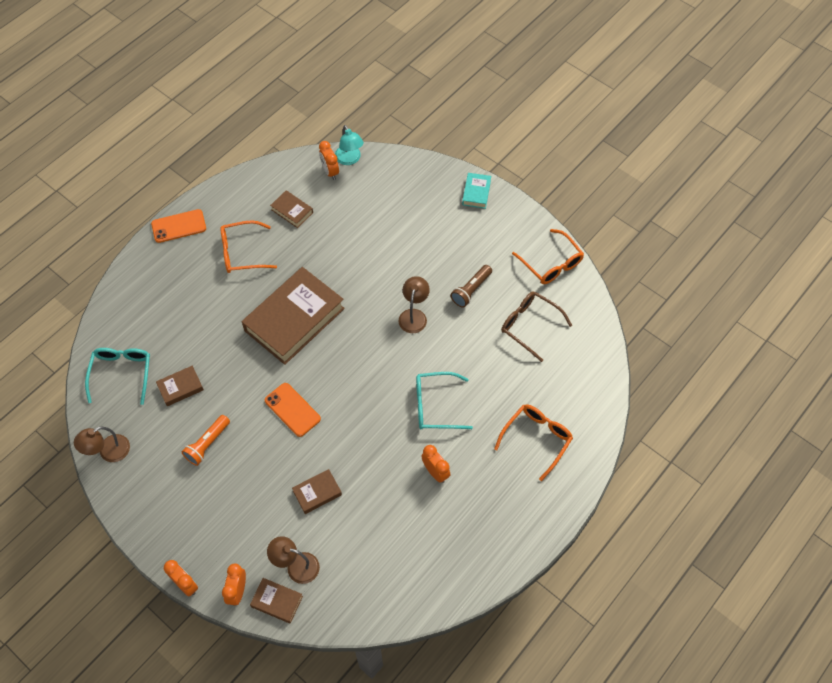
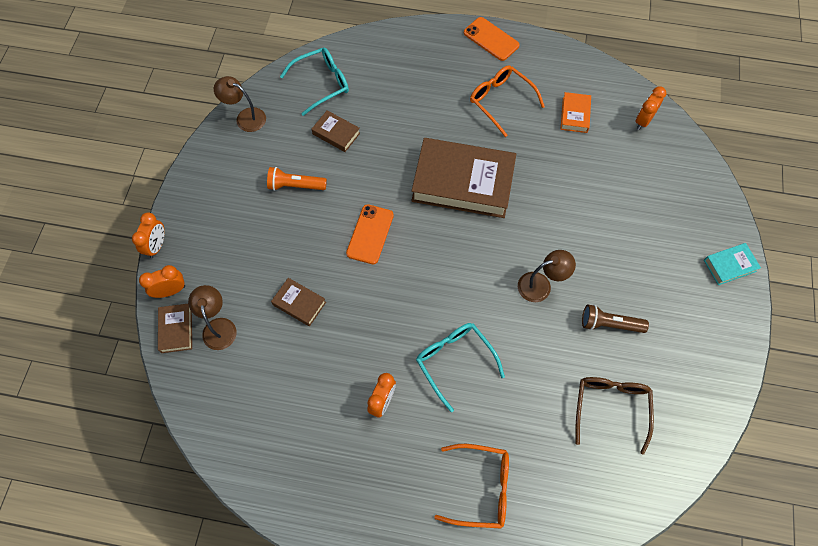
camera: 60 degrees right, 5 degrees up
brown book [270,190,313,228] -> orange book [560,92,591,133]
turquoise lamp [335,125,364,165] -> none
orange glasses [512,229,584,284] -> none

